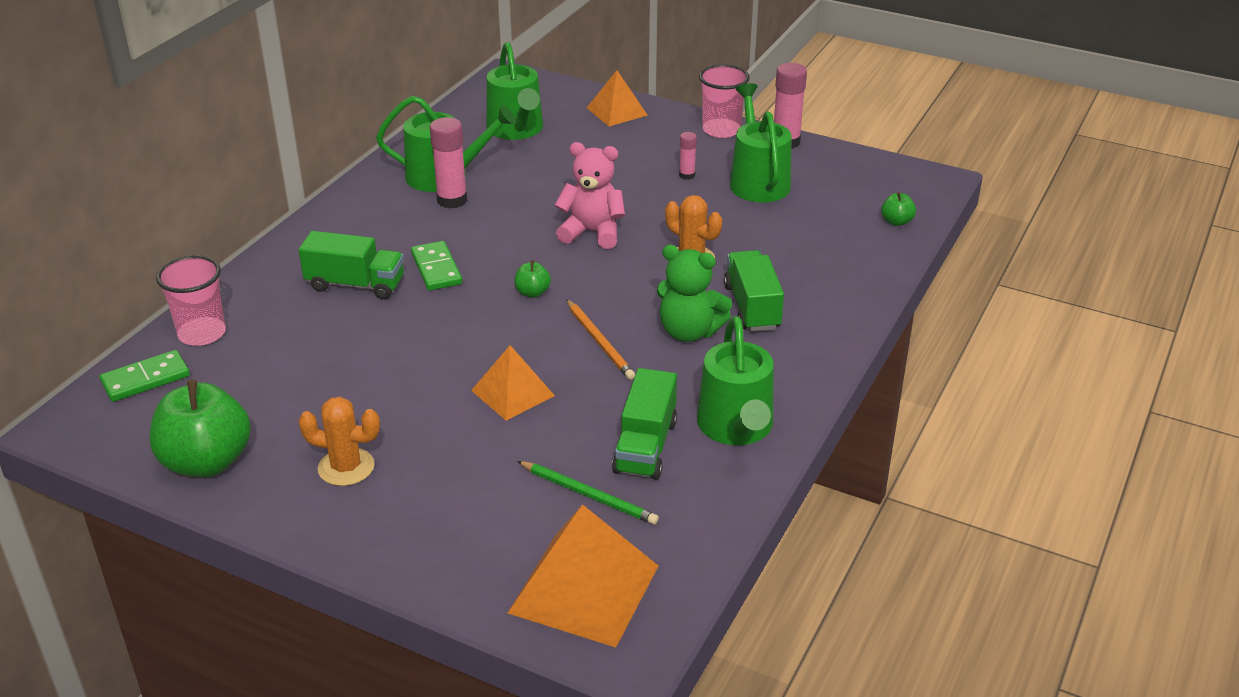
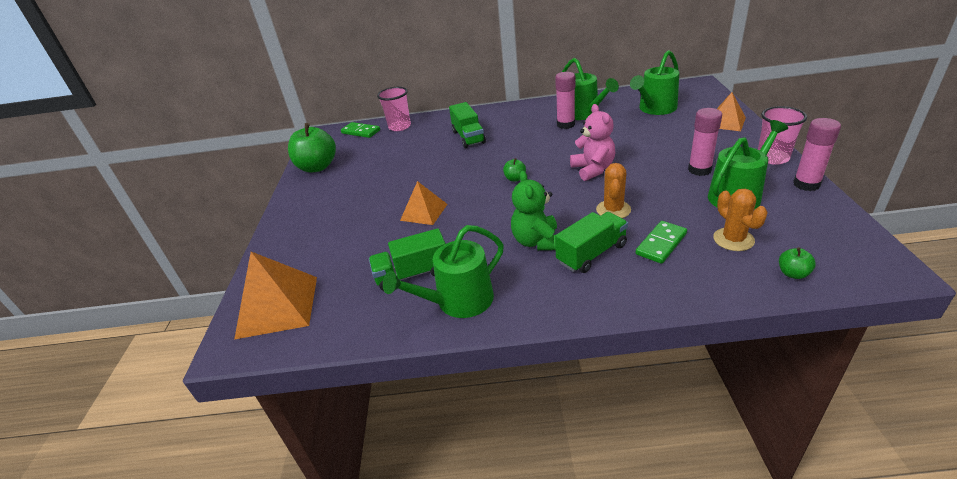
camera: 65 degrees right, 0 degrees up
orange cactus [298,397,380,486] -> orange cactus moved to [713,189,768,251]
green domino [411,241,462,291] -> green domino moved to [636,221,687,264]
green pencil [517,461,659,525] -> none
orange pencil [566,299,635,380] -> none
pink glue stick [679,132,697,180] -> pink glue stick [688,108,722,176], size x1.84

